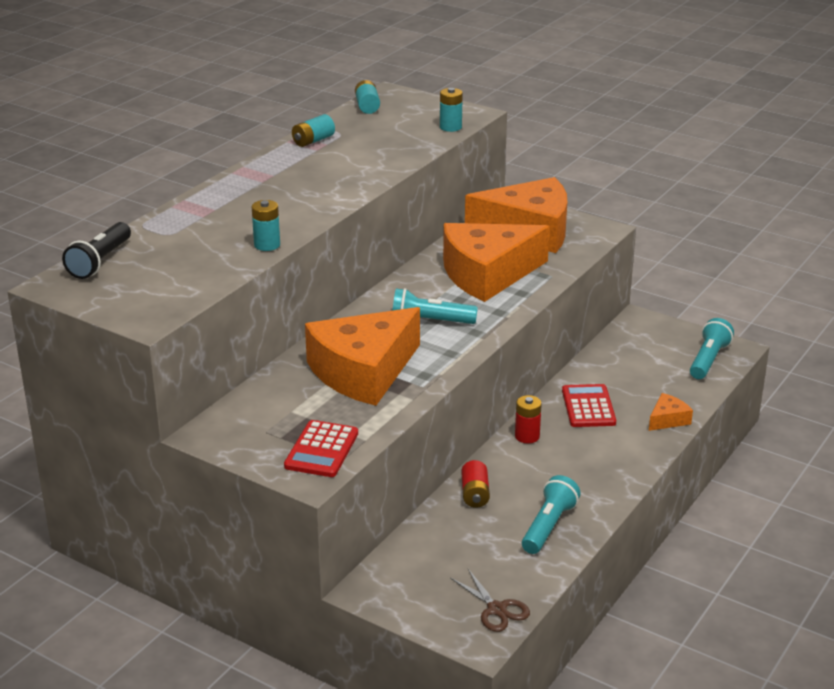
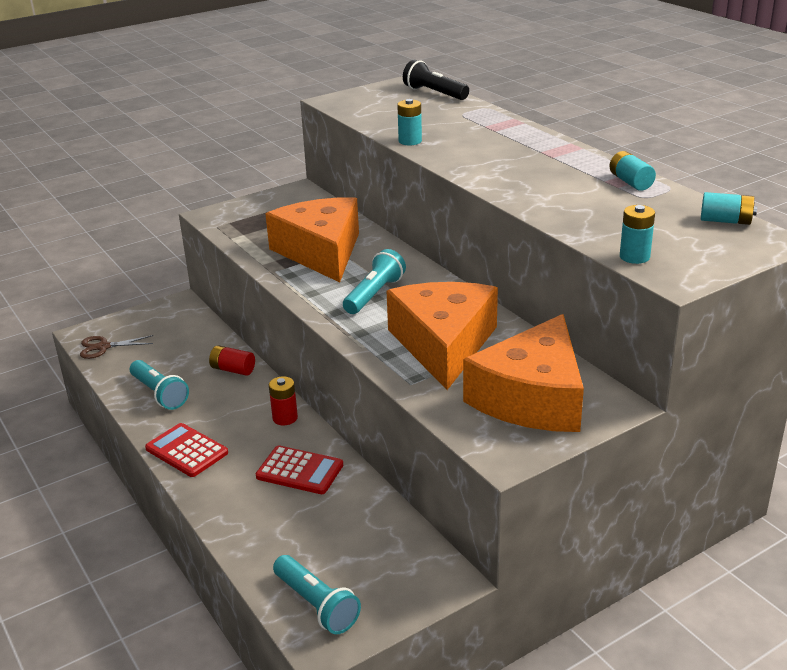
camera: 115 degrees right, 0 degrees up
red calculator [284,420,358,477] -> red calculator moved to [145,423,228,477]
orange cheese [649,393,693,431] -> none

